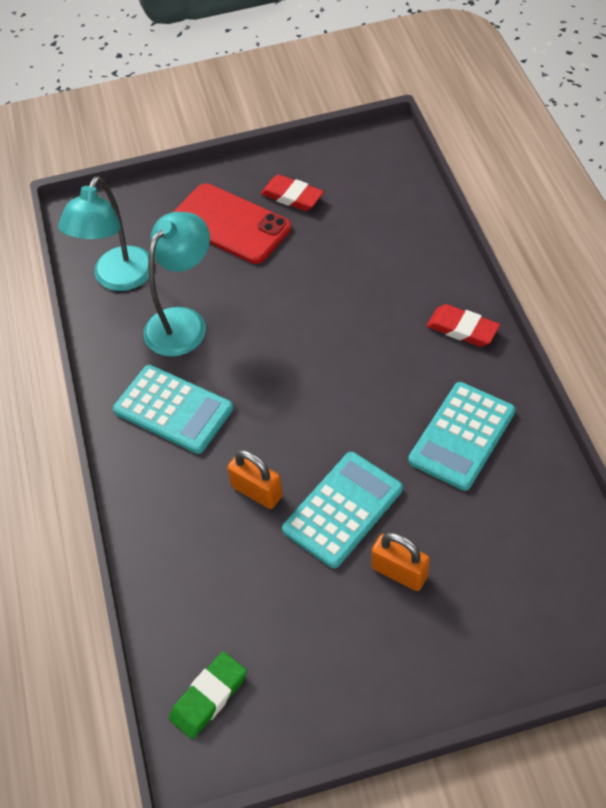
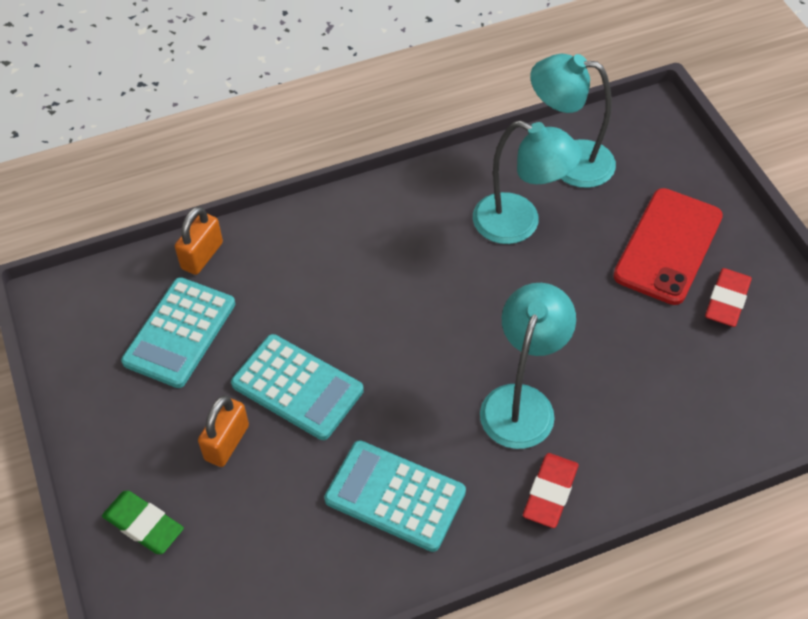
camera: 80 degrees right, 0 degrees up
turquoise calculator [113,365,233,454] -> turquoise calculator moved to [121,277,235,388]
green eraser [169,651,247,739] -> green eraser moved to [102,491,184,554]
orange padlock [227,450,283,509] -> orange padlock moved to [175,206,223,275]
none -> turquoise lamp [480,283,576,449]

